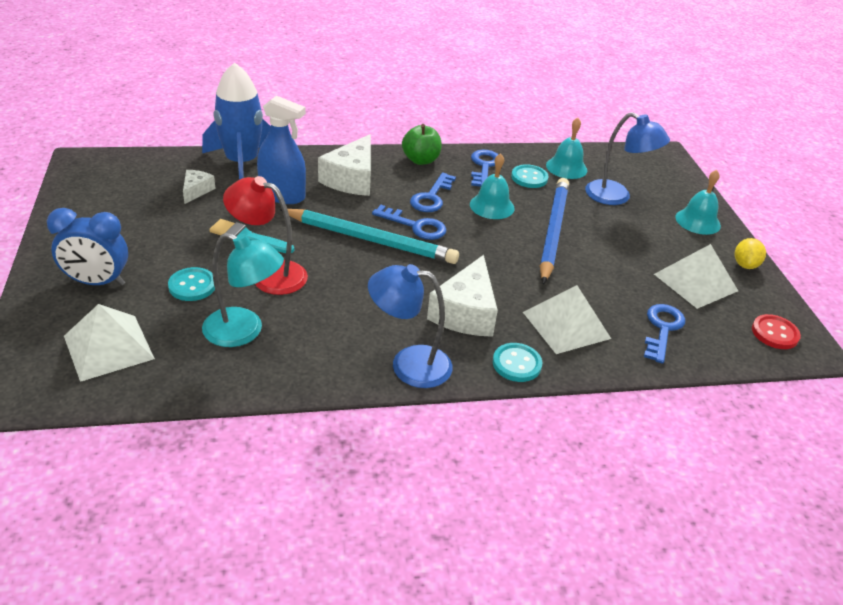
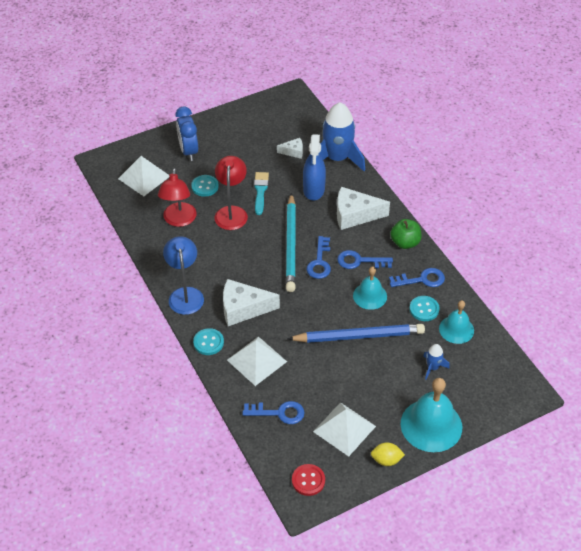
camera: 75 degrees right, 10 degrees up
turquoise lamp [202,233,284,347] -> red lamp [158,168,197,227]
blue lamp [585,112,670,205] -> blue rocket [423,344,450,380]
turquoise bell [676,170,721,235] -> turquoise bell [401,378,462,452], size x1.65

